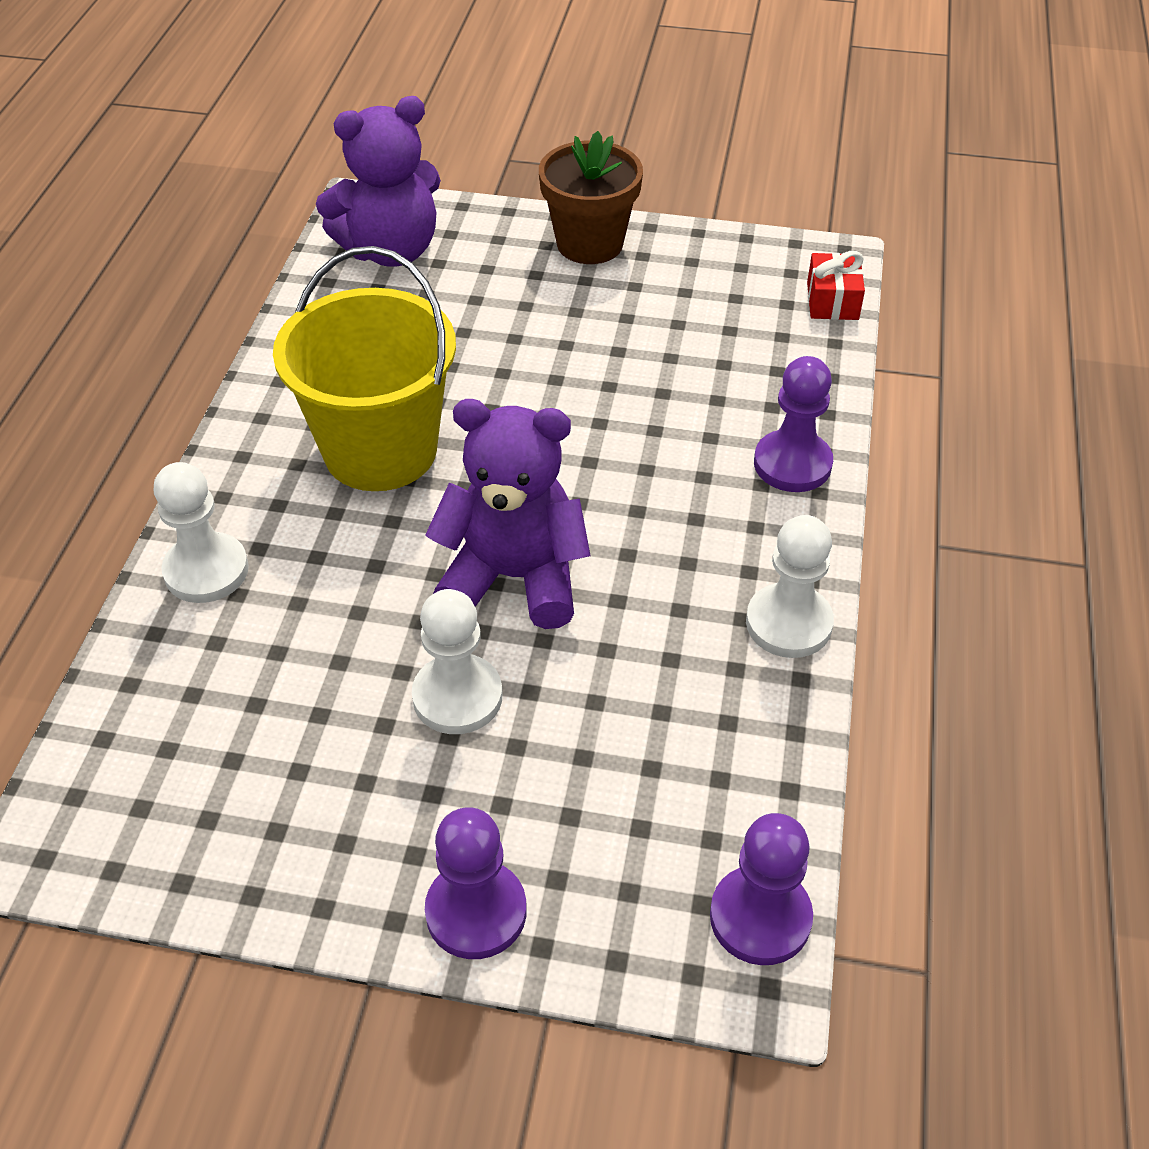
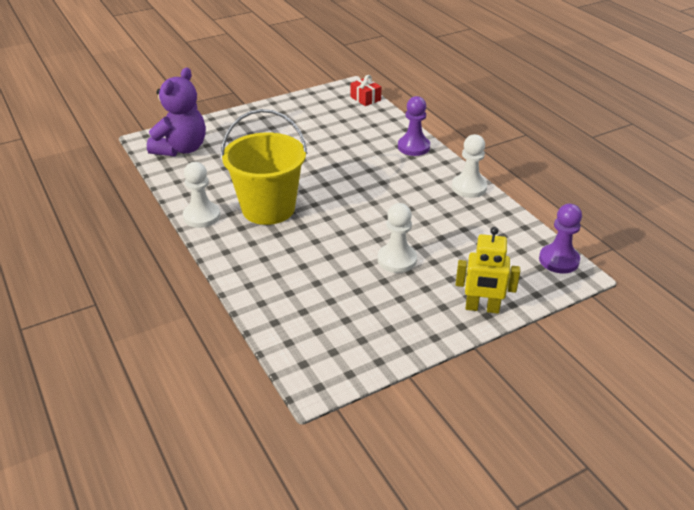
camera: 40 degrees left, 10 degrees down
white pawn [154,462,249,603] -> white pawn moved to [183,162,220,228]
purple teddy bear [425,399,591,629] -> none
purple pawn [425,807,527,959] -> yellow robot [456,227,520,314]
brown flower pot [539,131,643,264] -> none

